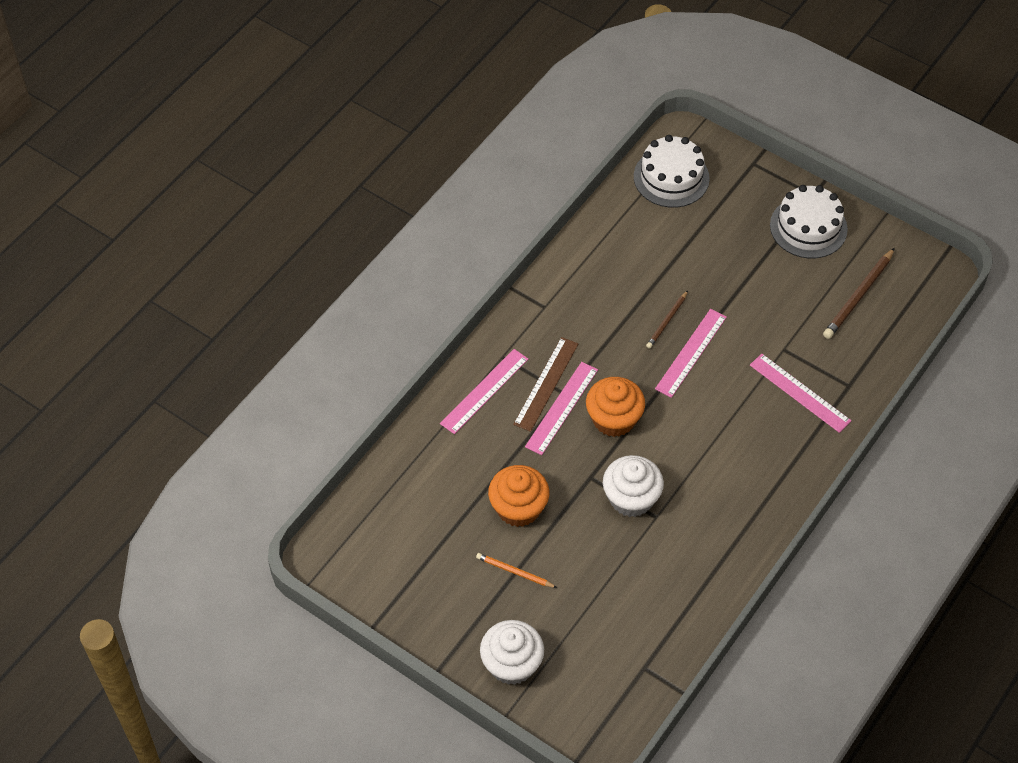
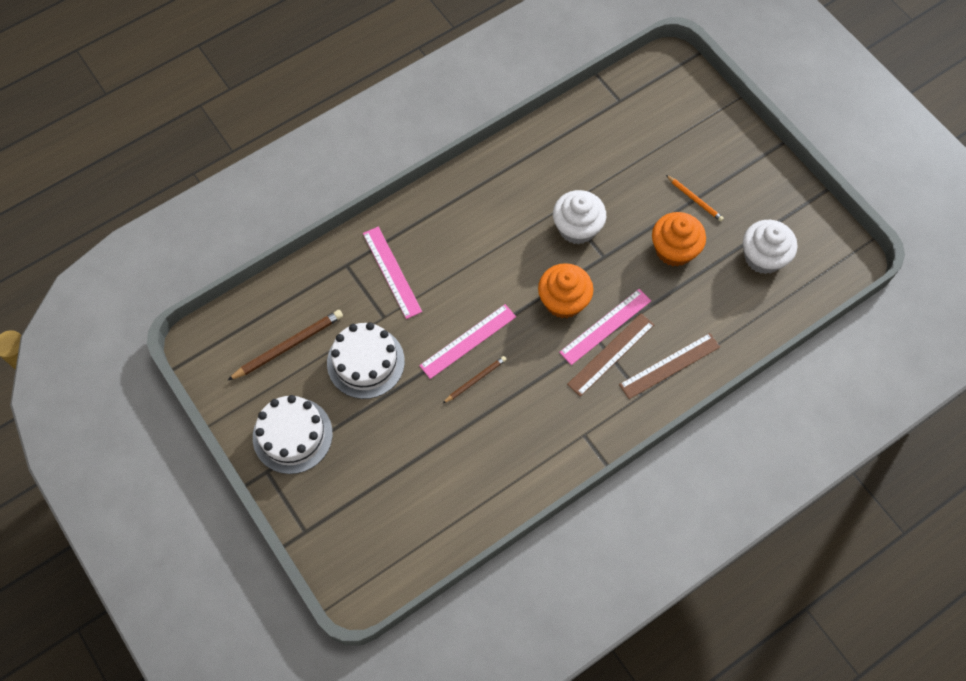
camera: 160 degrees left, 10 degrees up
pink ruler [440,349,528,434] -> brown ruler [619,333,720,399]
white cupcake [480,620,544,685] -> white cupcake moved to [743,220,797,274]
white cake [634,135,710,208] -> white cake moved to [327,322,405,399]

